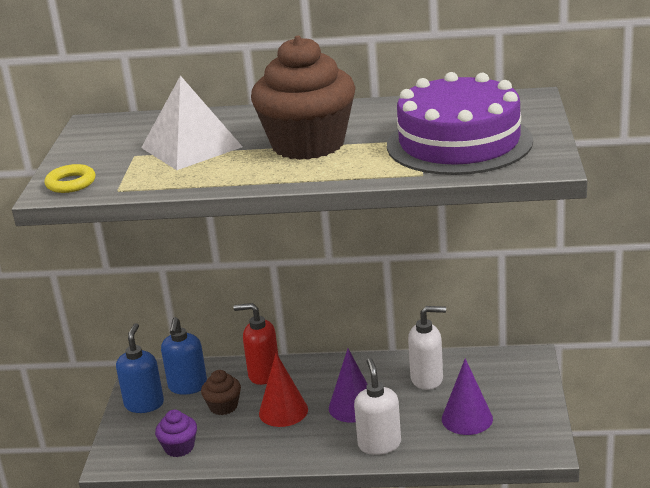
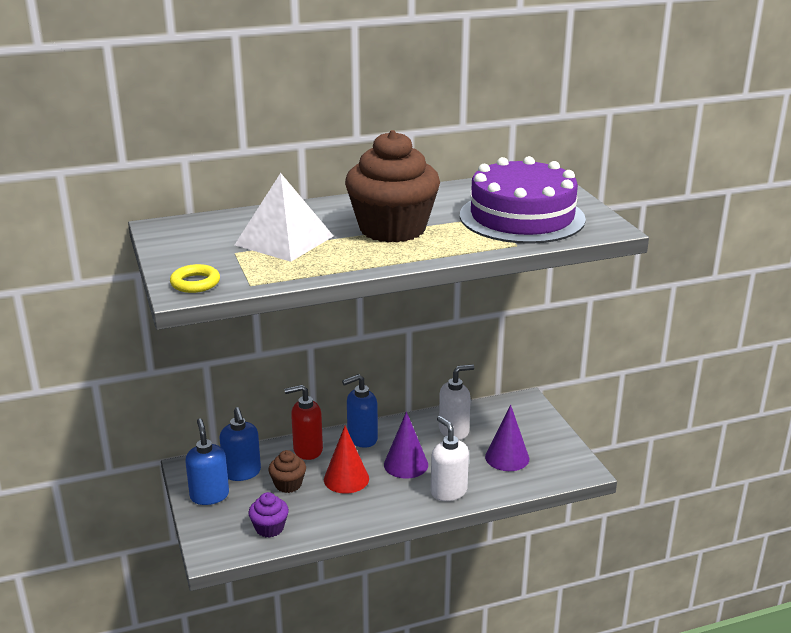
camera: 25 degrees left, 0 degrees up
none -> blue soap dispenser [342,374,378,448]

